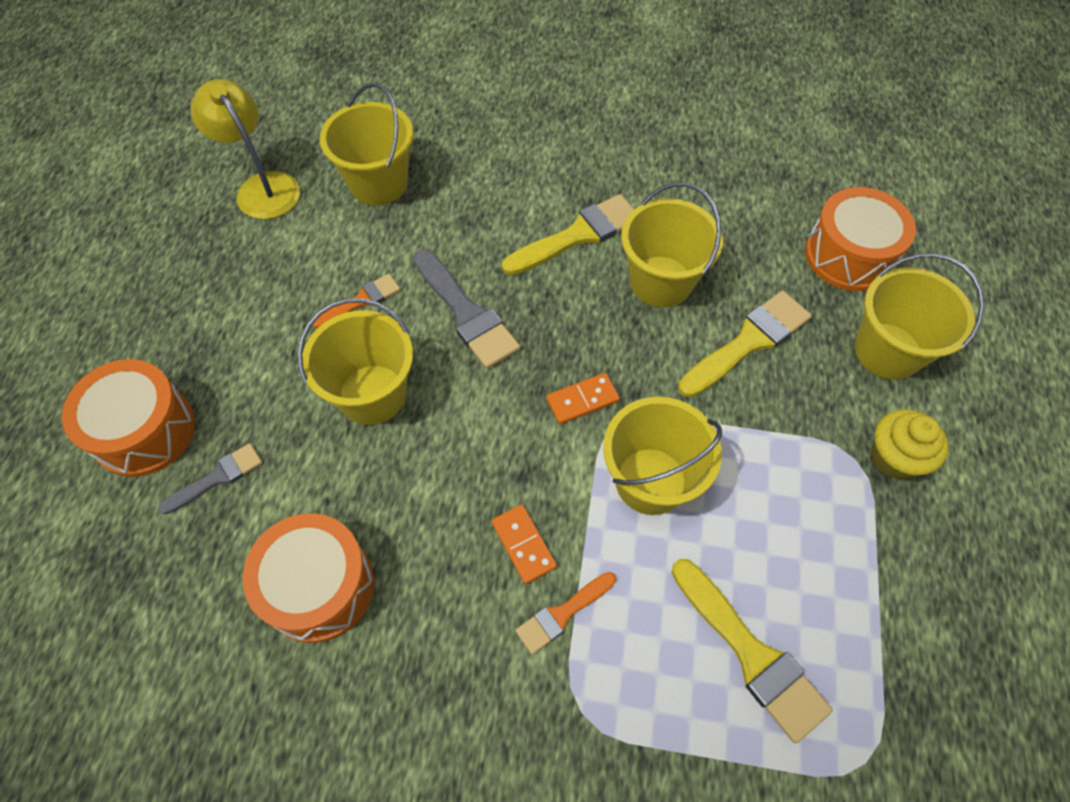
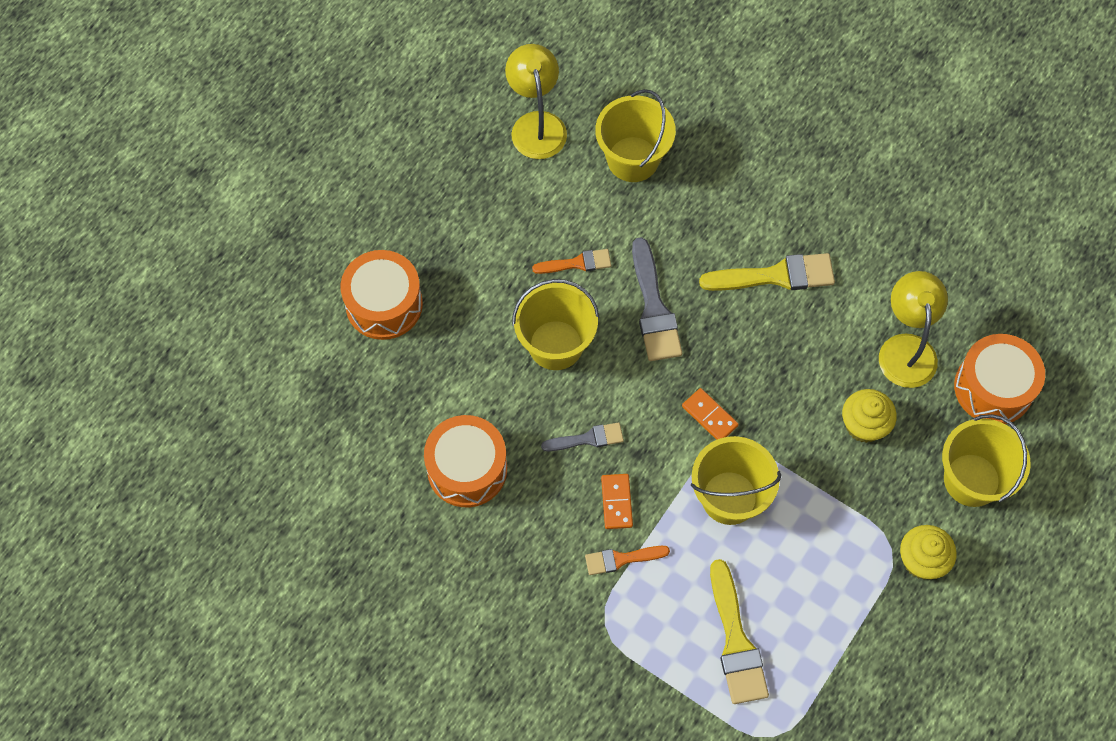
camera: 25 degrees right, 5 degrees up
grey brush [158,443,262,515] -> grey brush moved to [541,422,624,452]
orange domino [546,373,620,424] -> orange domino turned 45 degrees clockwise [682,388,739,440]
yellow bucket [621,182,723,307] -> none
yellow brush [678,291,812,398] -> yellow cupcake [842,389,897,443]
none -> yellow lamp [879,271,948,388]

